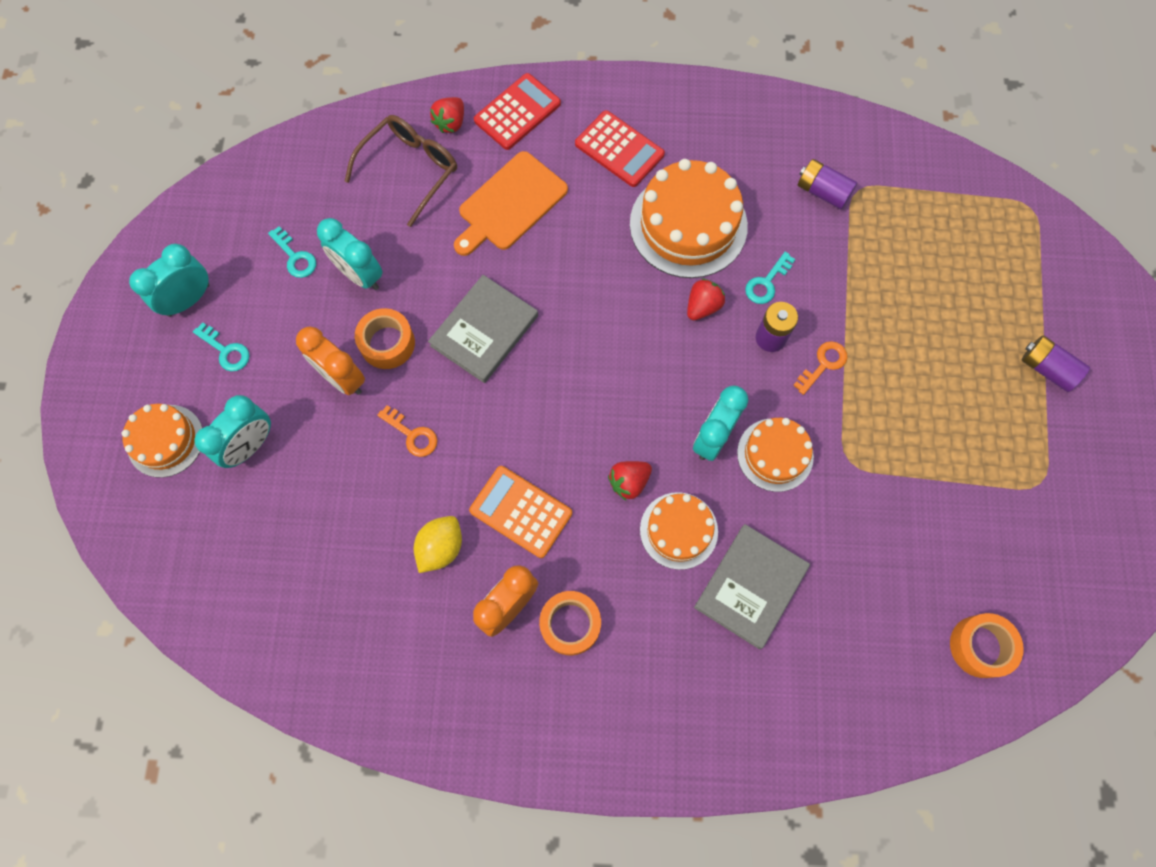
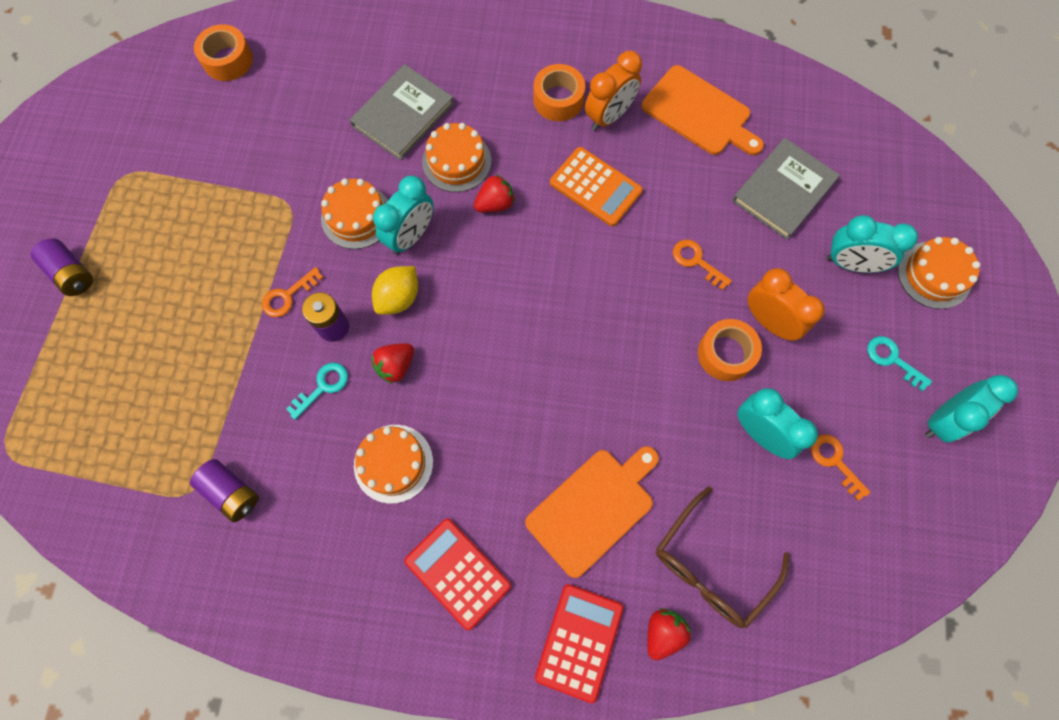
camera: 175 degrees left, 0 degrees up
turquoise clock [194,395,271,468] -> turquoise clock turned 120 degrees counterclockwise [826,215,918,273]
turquoise key [268,226,316,278] -> orange key [811,434,871,501]
yellow lemon [414,516,462,573] -> yellow lemon moved to [372,266,418,315]
grey book [428,275,538,383] -> grey book moved to [732,138,840,240]
red calculator [474,73,561,150] -> red calculator turned 150 degrees clockwise [535,584,623,703]
orange cake [630,159,748,278] -> orange cake [354,425,433,504], size x0.60
none -> orange cutting board [641,65,764,155]

